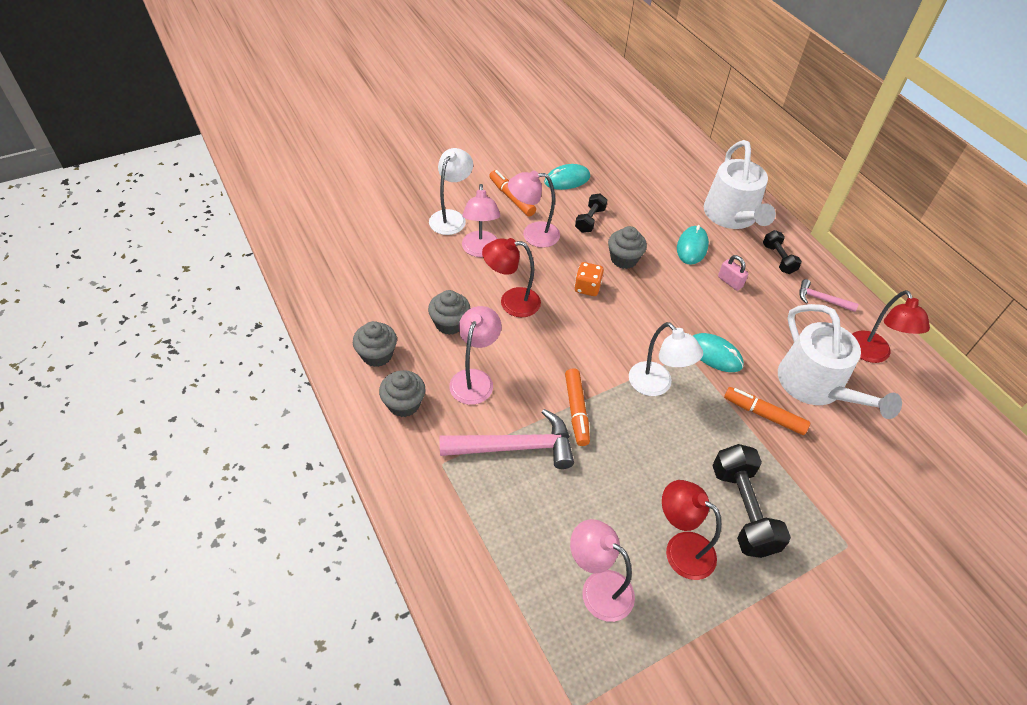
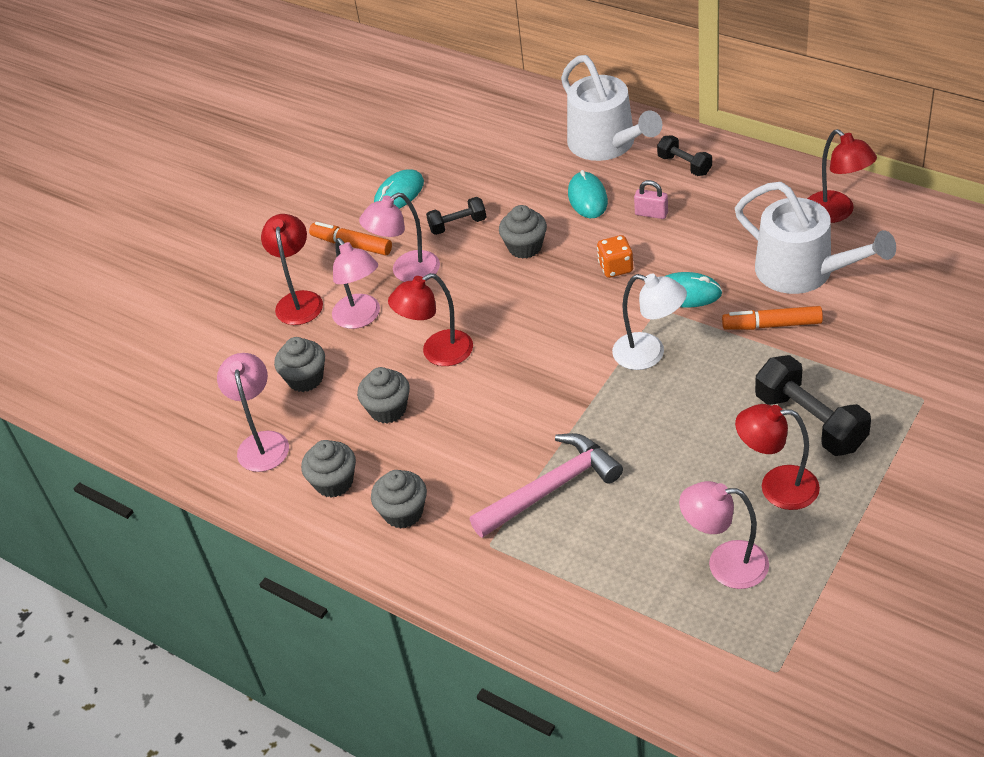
camera: 20 degrees left, 5 degrees down
white lamp [429,148,473,235] -> red lamp [261,214,323,325]
pink lamp [449,306,501,405] -> pink lamp moved to [217,353,289,472]
orange marker [565,368,590,446] -> none
orange dice [574,262,604,296] -> orange dice moved to [597,235,633,278]
black dumbbell [575,194,607,233] -> black dumbbell turned 75 degrees clockwise [426,197,486,235]
pink hammer [799,279,859,312] -> none
none -> grey cupcake [274,337,325,392]

